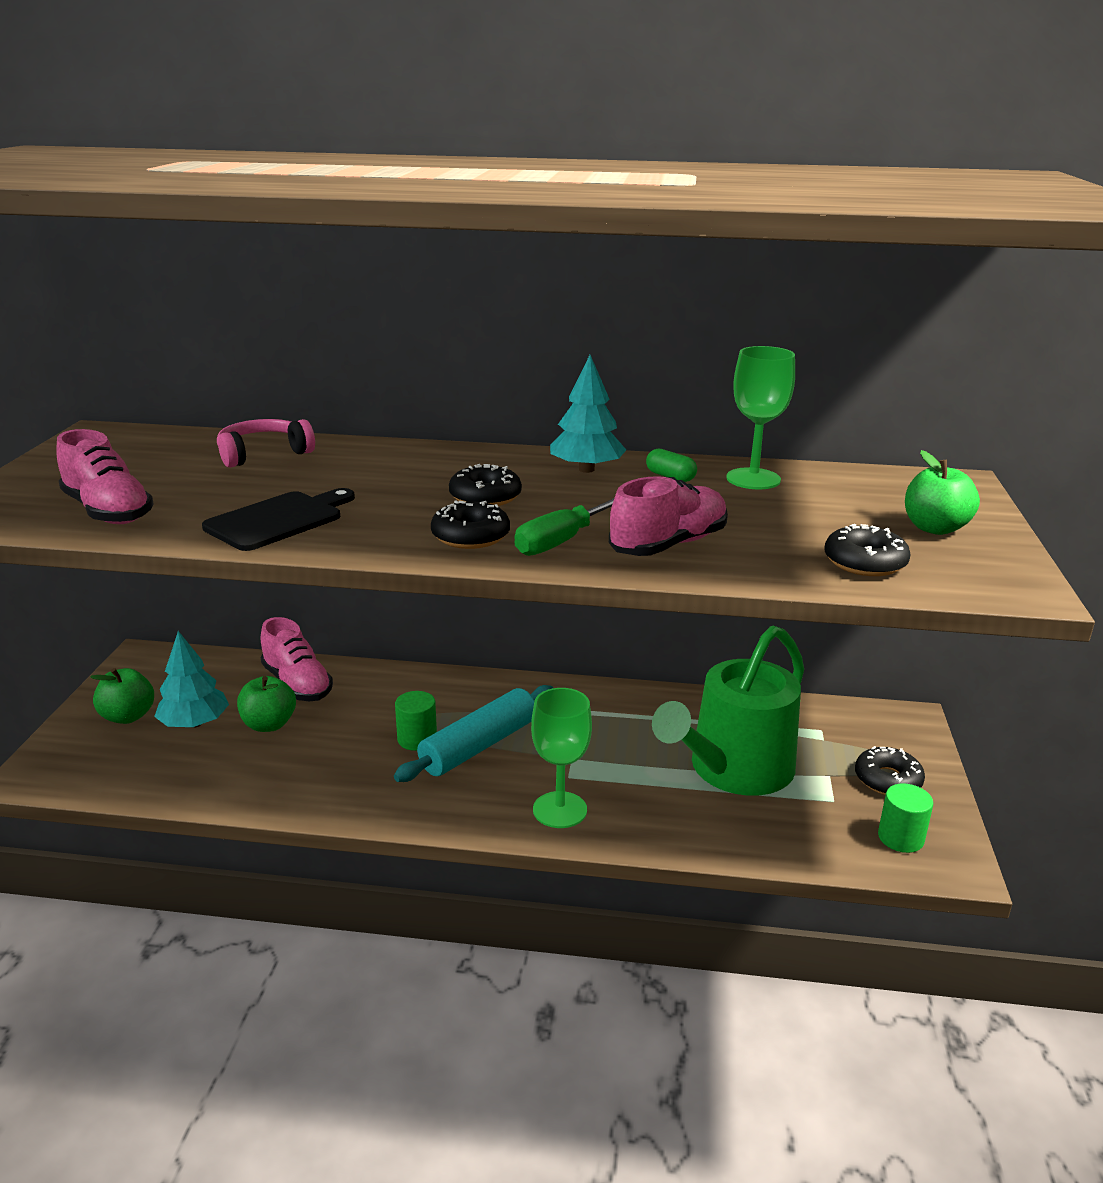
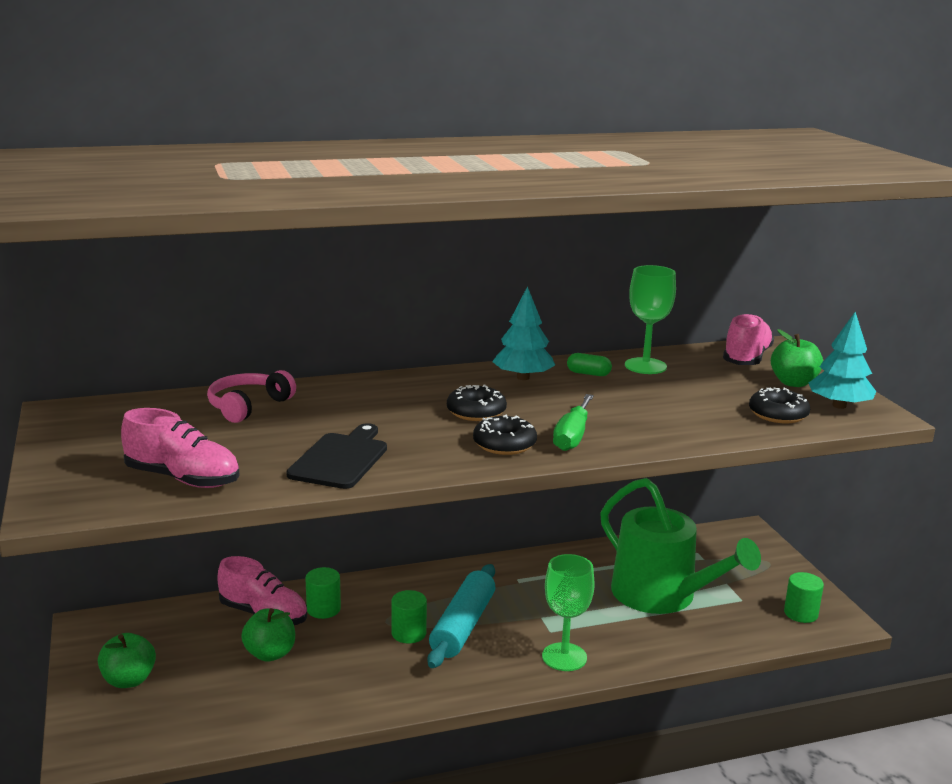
camera: 25 degrees left, 5 degrees down
turquoise tree [154,631,229,728] -> turquoise tree moved to [809,312,876,409]
pink shoe [609,476,728,556] -> pink shoe moved to [723,313,774,365]
green watering can [652,626,804,796] -> green watering can turned 60 degrees counterclockwise [600,478,761,614]
black donut [855,746,925,795] -> none
none -> green cylinder [305,567,341,619]

